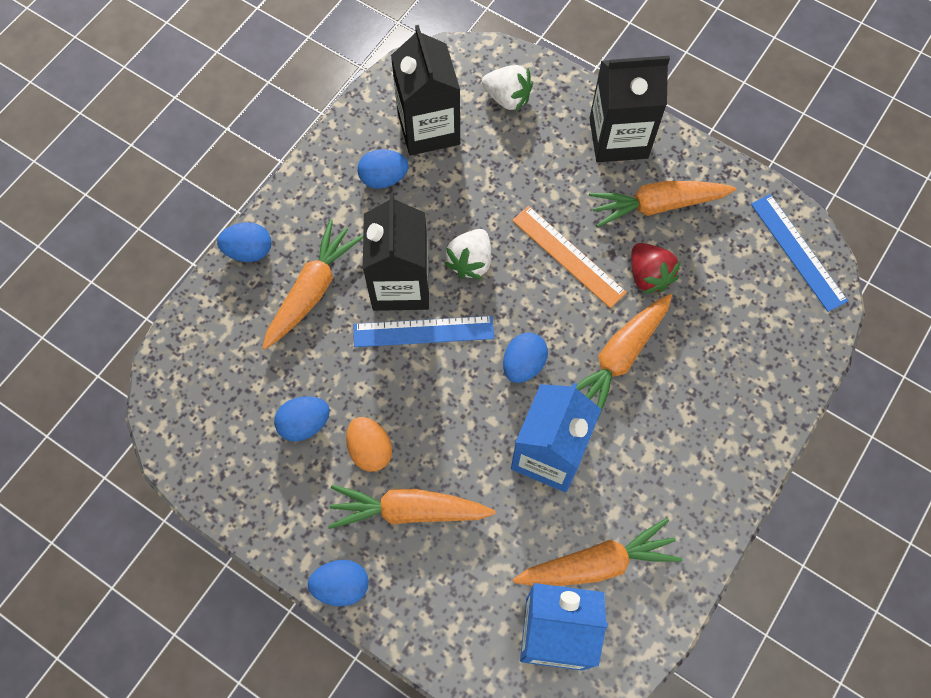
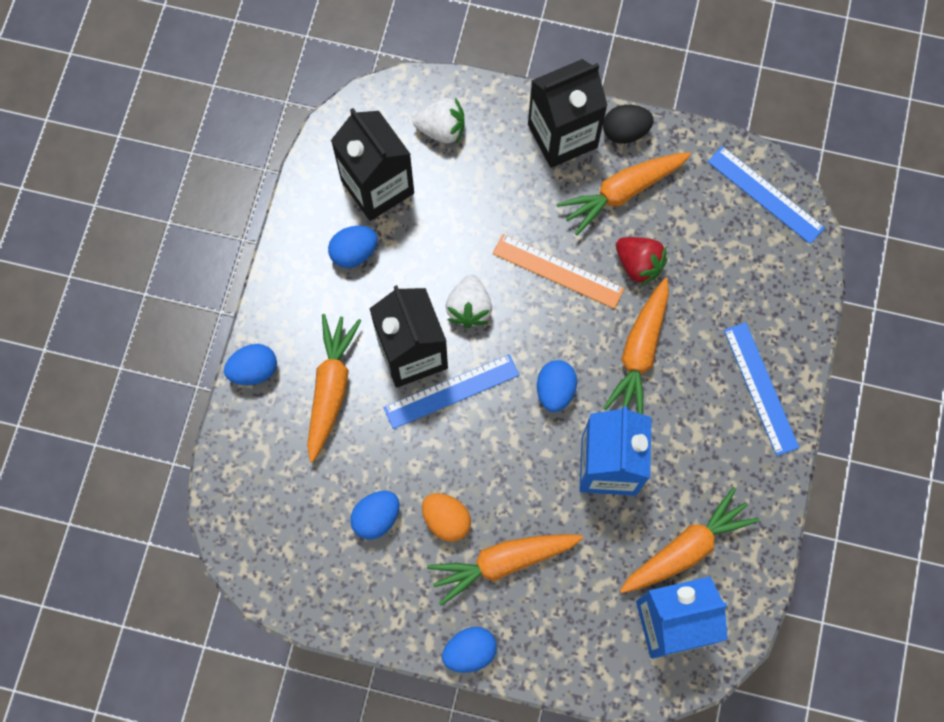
camera: 20 degrees left, 5 degrees up
none -> black egg [603,105,653,144]
none -> blue ruler [724,322,799,456]

